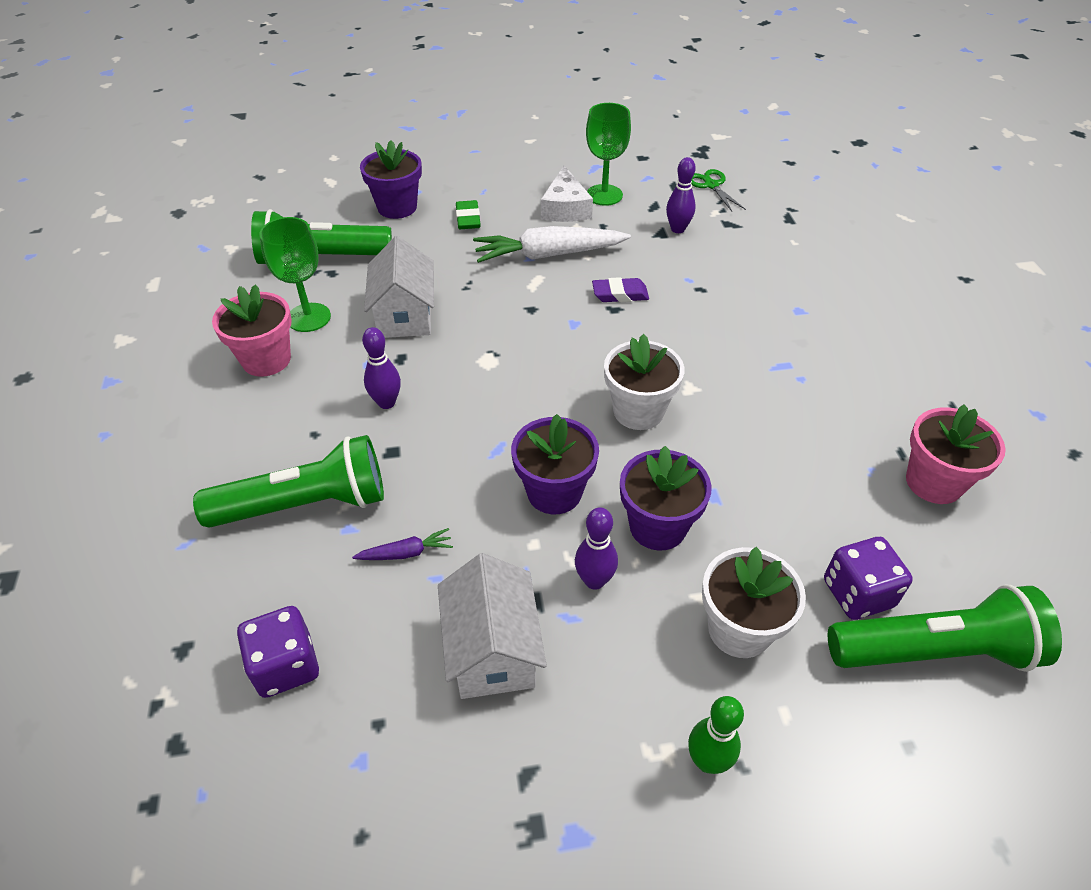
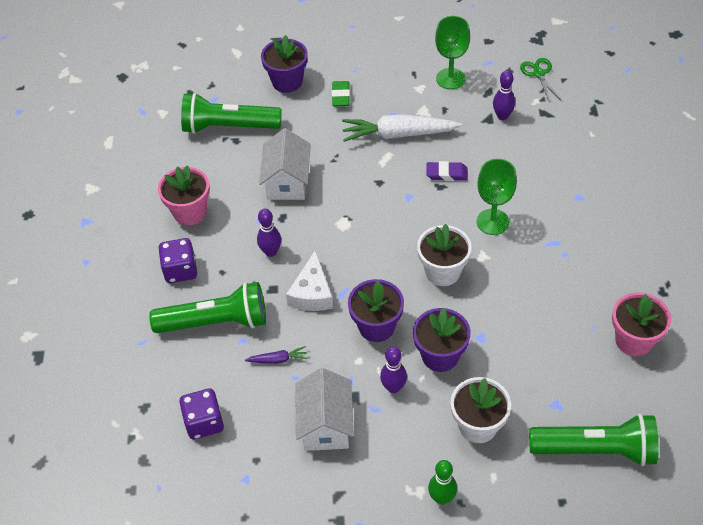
camera: 10 degrees right, 5 degrees up
green goblet [259,217,331,332] -> green goblet moved to [477,159,517,235]
white cheese [541,166,593,222] -> white cheese moved to [286,250,333,311]
purple dice [824,537,913,620] -> purple dice moved to [158,238,197,283]

